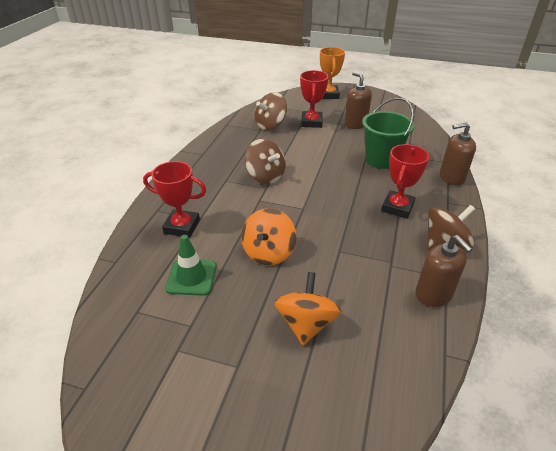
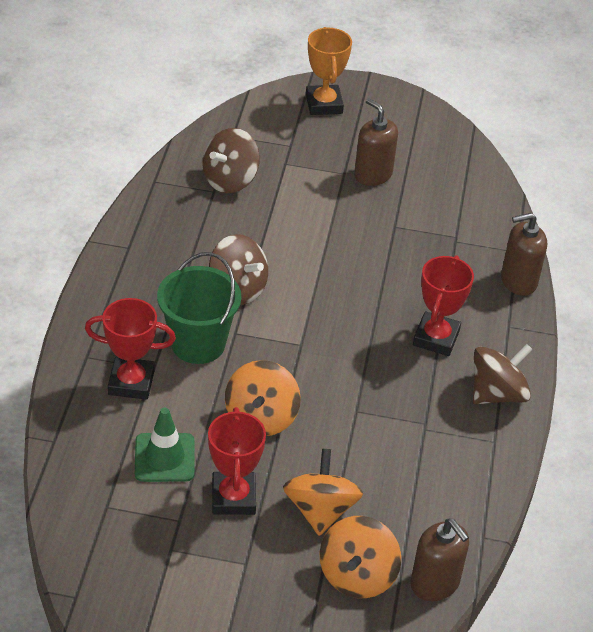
camera: 10 degrees left, 5 degrees up
red trophy [300,70,329,128] -> red trophy moved to [208,407,266,515]
green bucket [362,98,414,169] -> green bucket moved to [157,252,241,364]
brown soap dispenser [416,235,472,307] -> brown soap dispenser moved to [411,519,469,601]
none -> orange spinning top [320,516,401,598]

